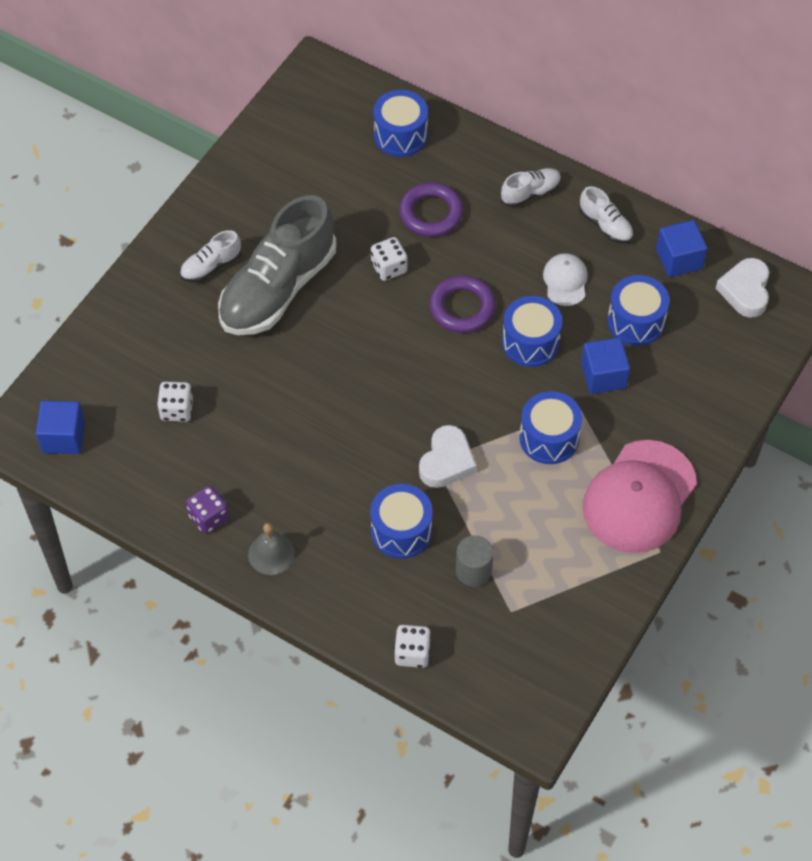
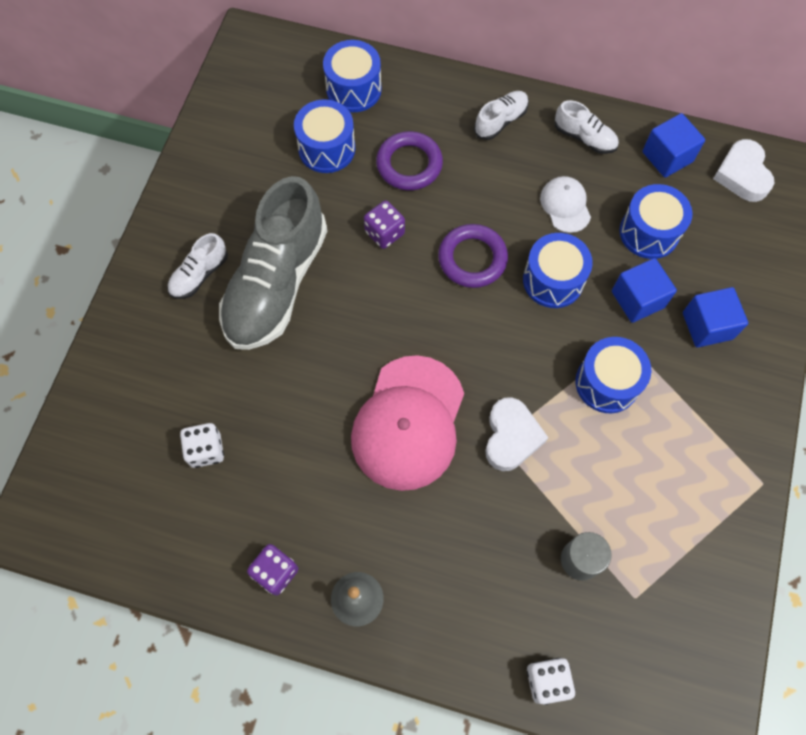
camera: 15 degrees left, 10 degrees up
blue cube [36,401,85,454] -> blue cube moved to [683,287,748,348]
blue drum [370,484,433,559] -> blue drum moved to [294,99,355,173]
white dice [371,237,408,281] -> purple dice [364,200,405,249]
pink cap [582,440,697,553] -> pink cap moved to [351,355,464,491]

